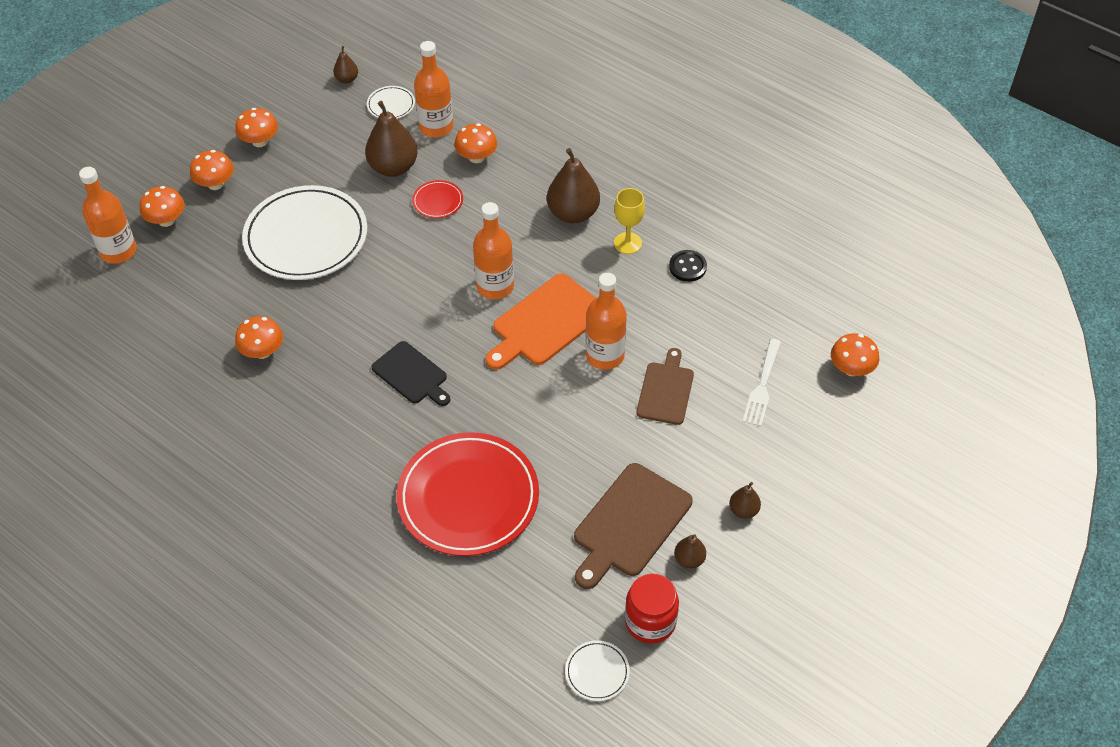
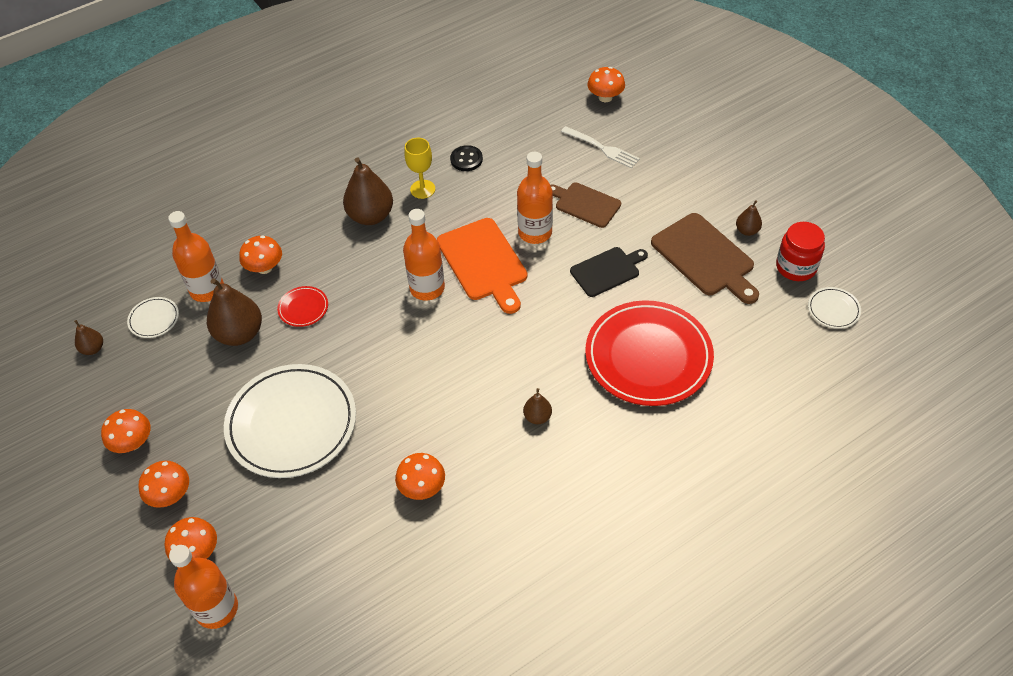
camera: 70 degrees left, 0 degrees up
black cutting board [371,341,451,406] -> black cutting board moved to [570,247,648,297]
brown pear [729,482,761,519] -> brown pear moved to [523,388,552,424]

